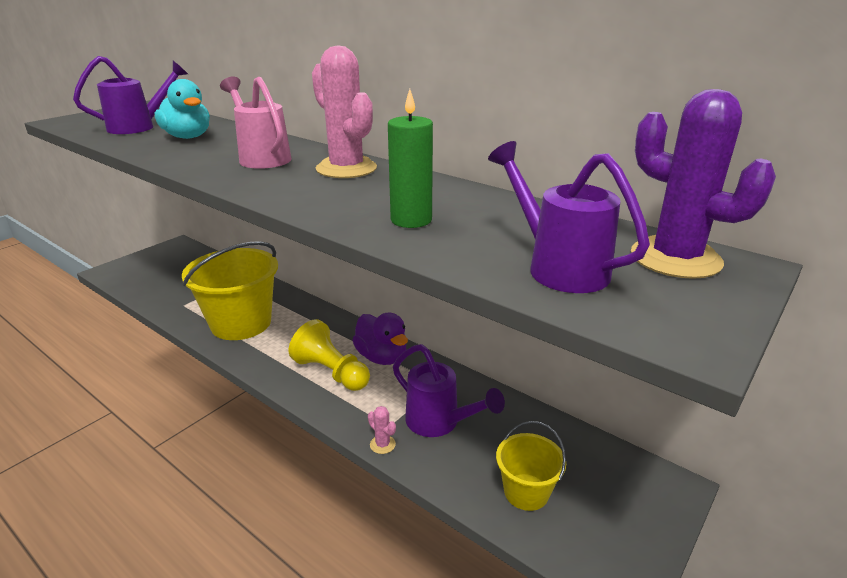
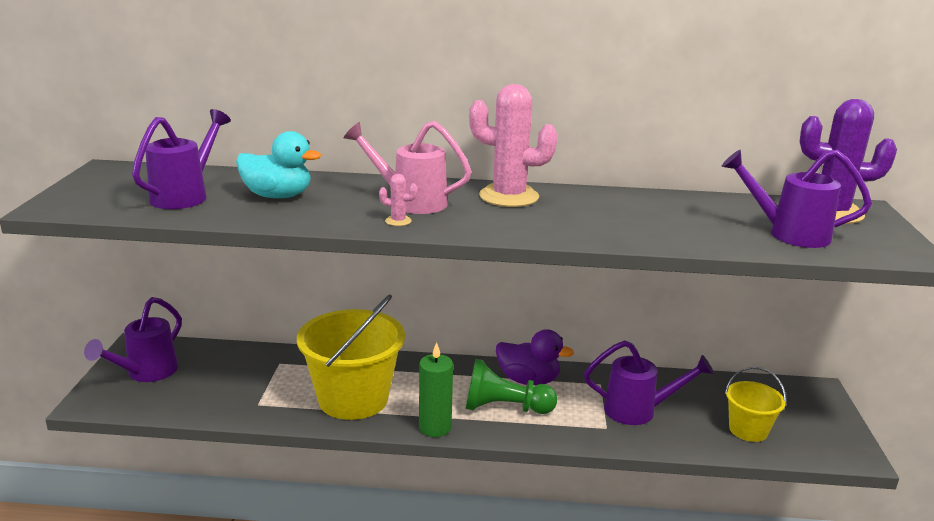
camera: 35 degrees left, 5 degrees down
yellow pawn [289,319,370,391] -> green pawn [465,359,557,414]
pink cactus [368,406,396,454] -> pink cactus moved to [379,174,418,226]
green candle [388,89,433,228] -> green candle moved to [419,342,453,437]
none -> purple watering can [84,297,182,382]

